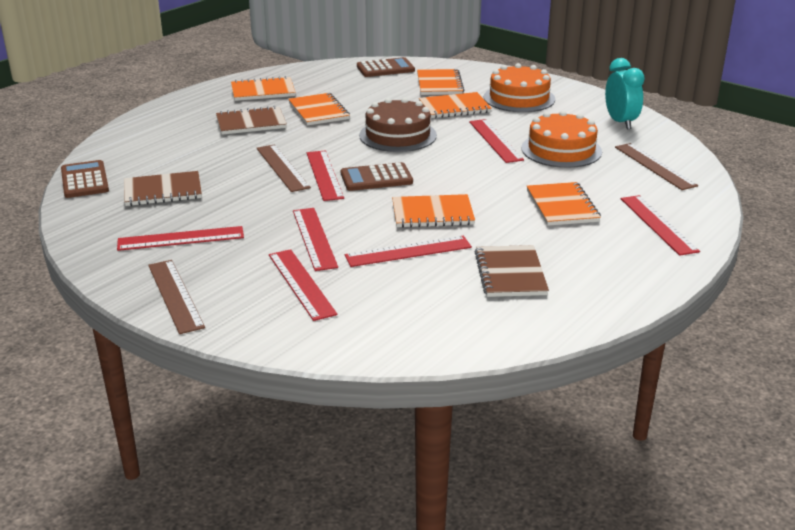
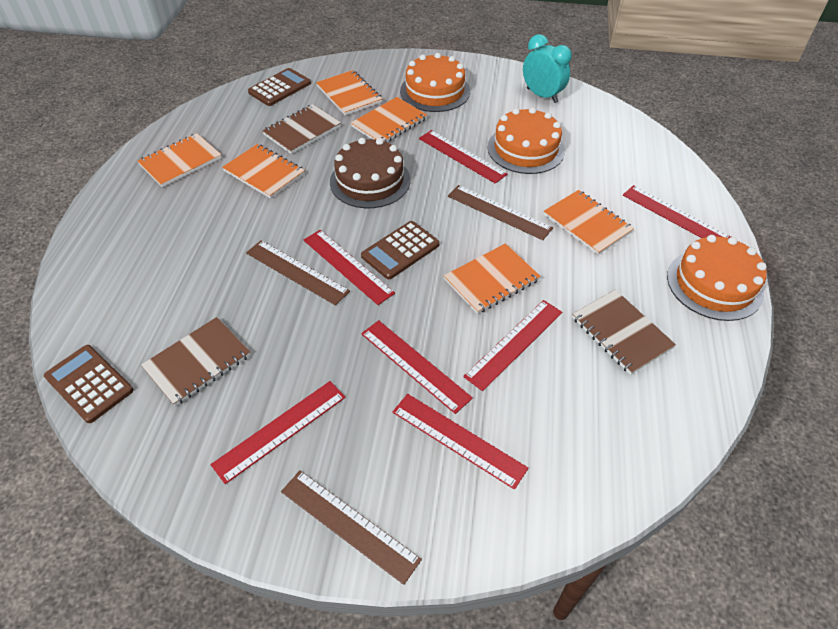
camera: 30 degrees left, 20 degrees up
brown notebook [216,106,287,135] -> brown notebook moved to [262,104,341,154]
brown ruler [615,143,698,190] -> brown ruler moved to [448,185,553,240]
none -> orange cake [667,235,767,321]

